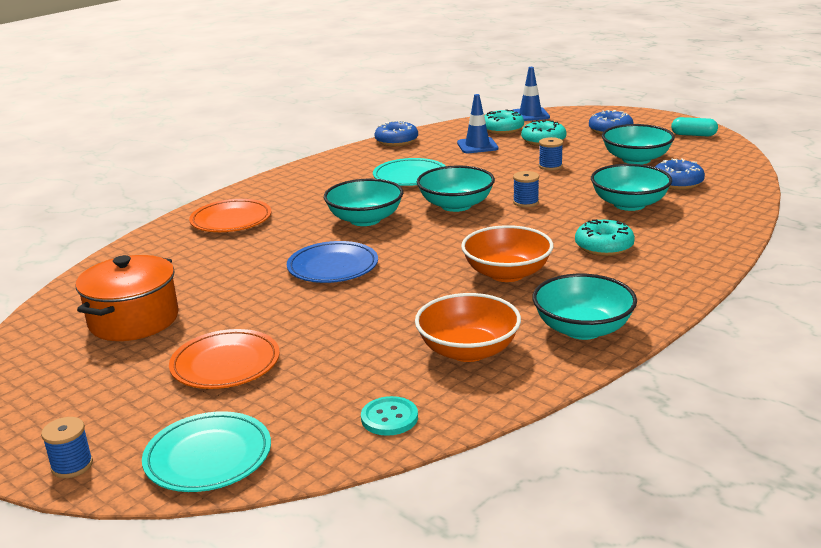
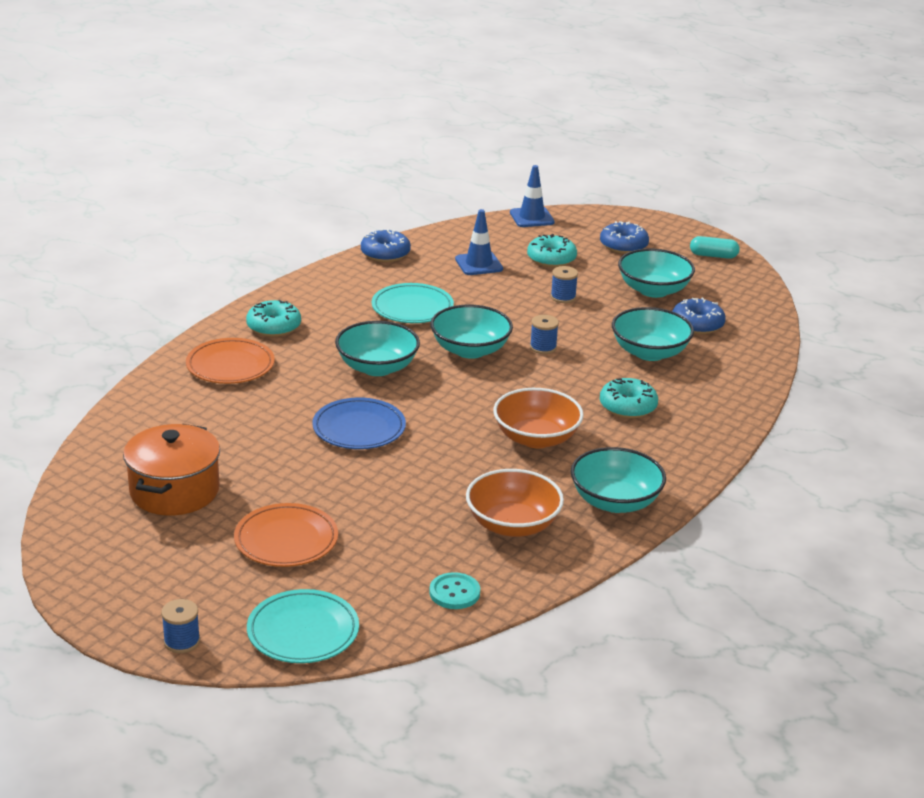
camera: 10 degrees left, 5 degrees up
turquoise donut [484,109,524,134] -> turquoise donut moved to [246,300,301,337]

